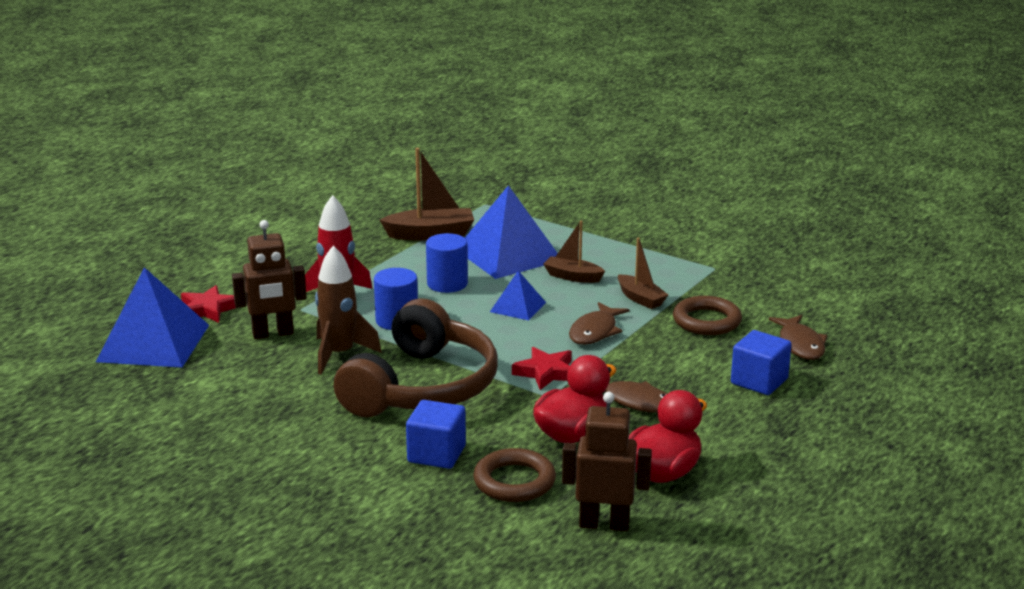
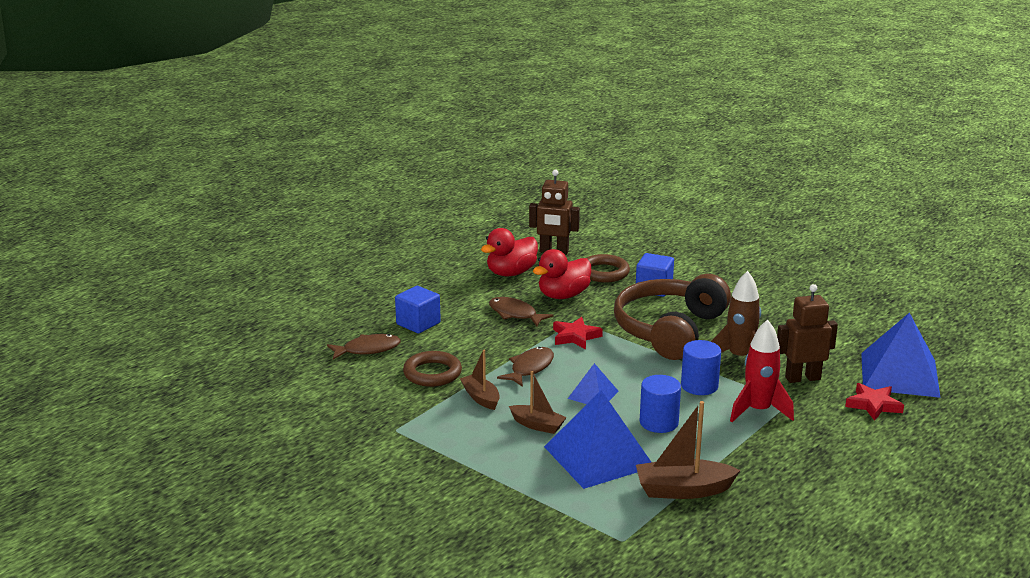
camera: 175 degrees left, 0 degrees up
brown fish [769,315,828,360] -> brown fish turned 75 degrees clockwise [327,334,401,360]

